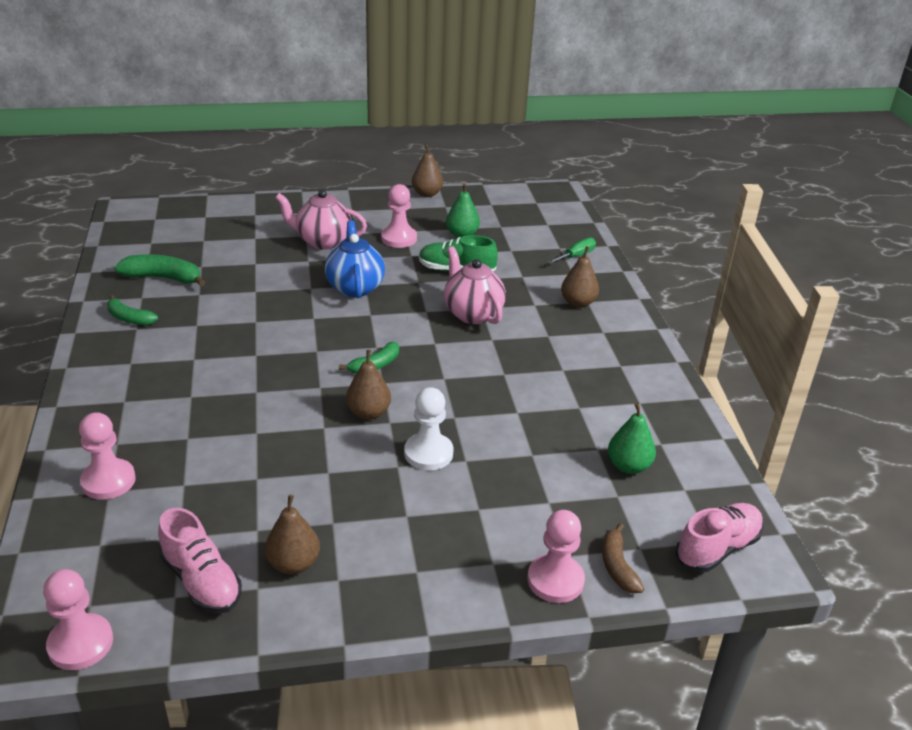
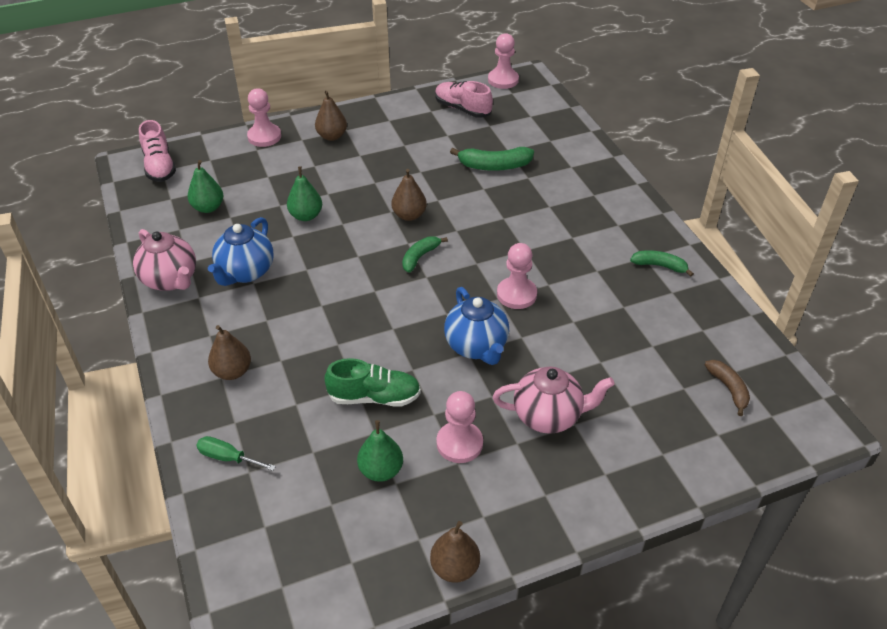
camera: 170 degrees right, 10 degrees up
pink pawn [79,412,136,500] -> pink pawn moved to [497,243,537,309]
green banana [114,254,205,286] -> green banana moved to [450,147,534,171]
brown pear [265,495,320,574] -> brown pear moved to [315,91,347,141]
white pawn [404,387,454,470] -> none
pink teapot [444,246,506,324] -> pink teapot moved to [133,229,196,291]
green screwdriver [547,238,596,264] -> green screwdriver turned 75 degrees clockwise [196,436,276,471]
brown banana [602,523,644,593] -> brown banana moved to [704,360,750,416]
pink shoe [675,503,764,572] -> pink shoe turned 60 degrees counterclockwise [139,120,176,182]
none -> blue teapot [208,217,274,286]
none -> green pear [287,166,322,221]

